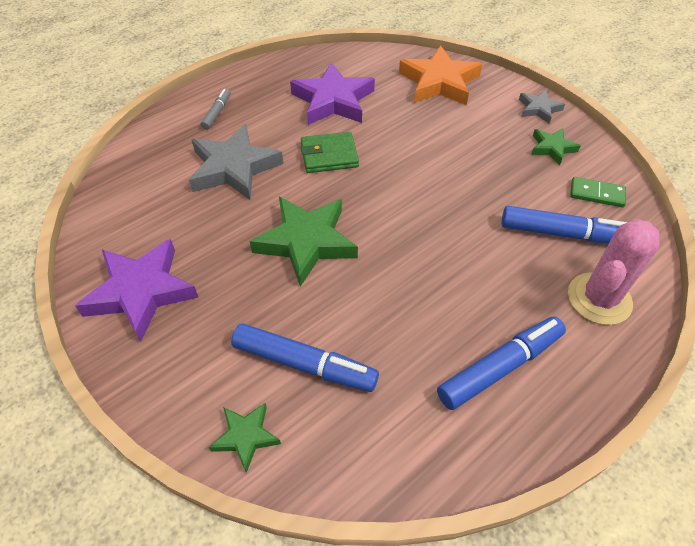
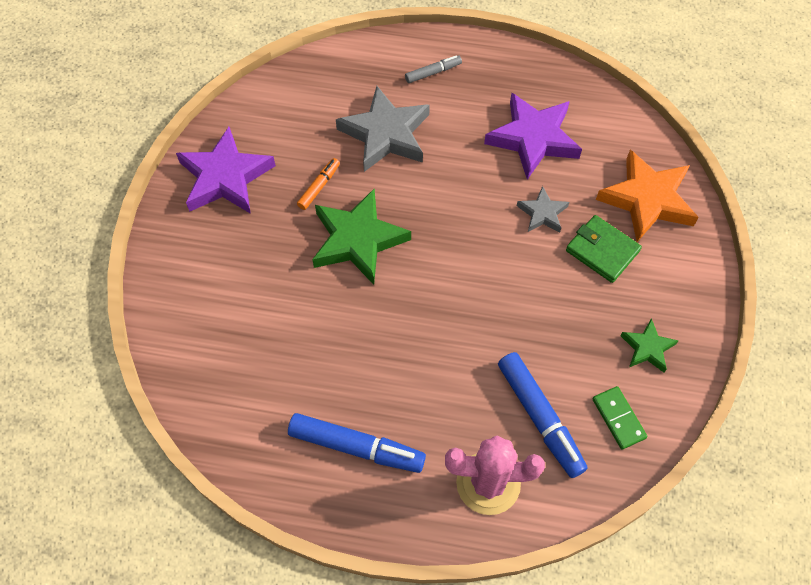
camera: 50 degrees right, 10 degrees up
green star [209,403,281,473] -> none
blue marker [231,324,379,392] -> none
green wallet [301,132,359,173] -> green wallet moved to [566,215,642,283]
grey star [519,90,565,123] -> grey star moved to [517,186,569,233]
none -> orange marker [297,158,340,210]

